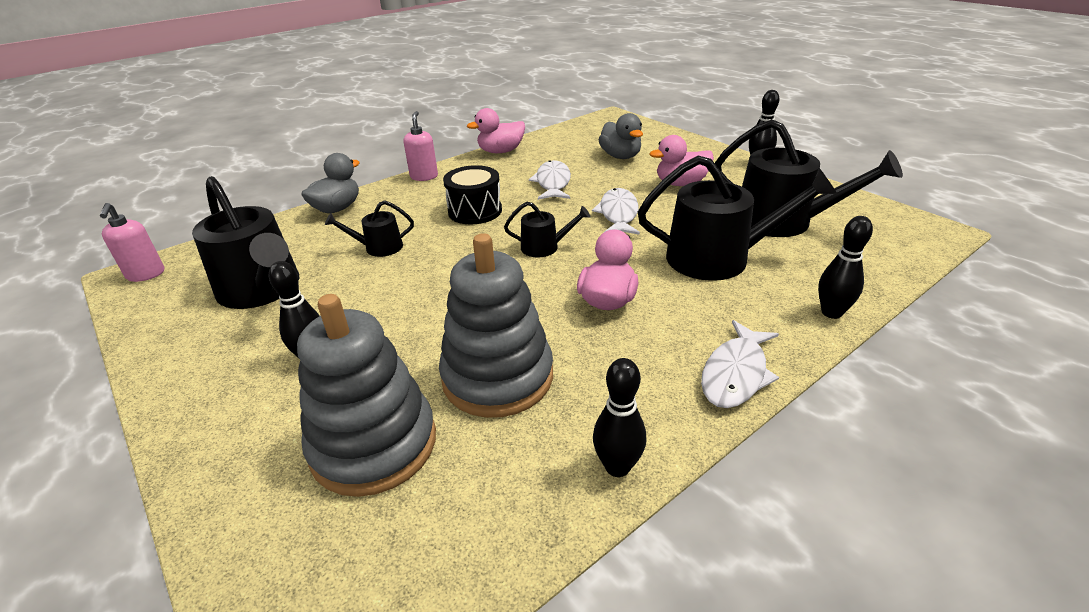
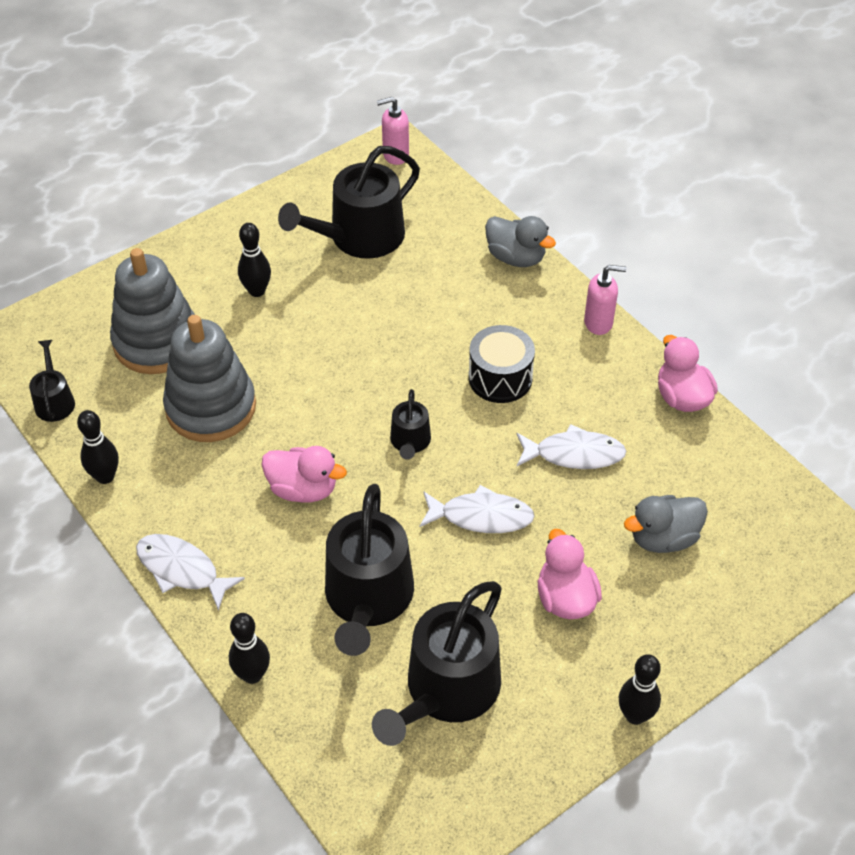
camera: 90 degrees right, 15 degrees up
black watering can [325,200,414,257] -> black watering can moved to [29,340,75,422]

